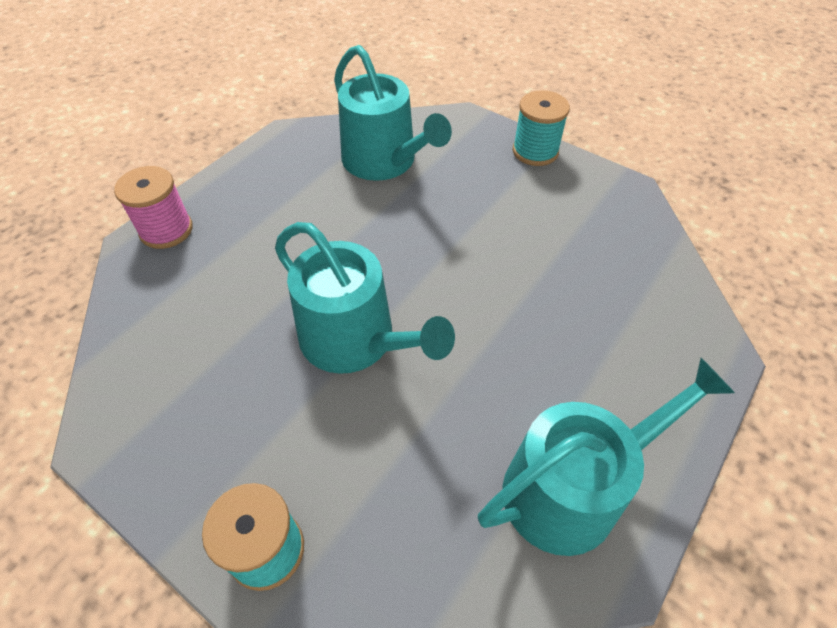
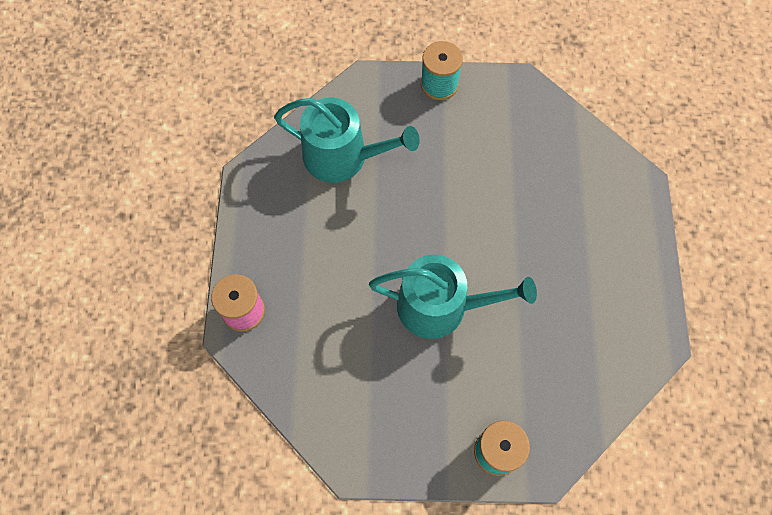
camera: 35 degrees left, 15 degrees up
turquoise watering can [478,358,735,556] -> none

